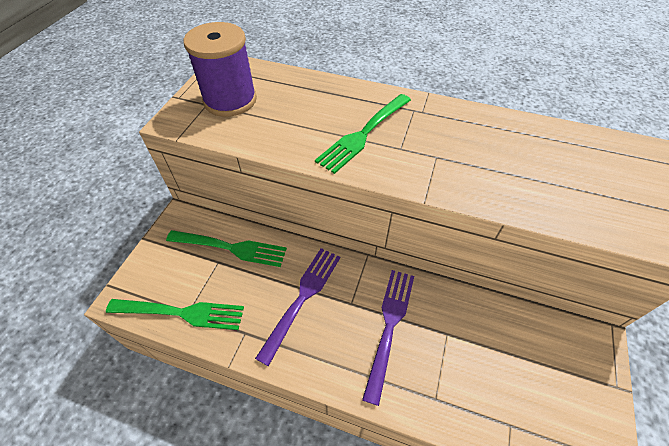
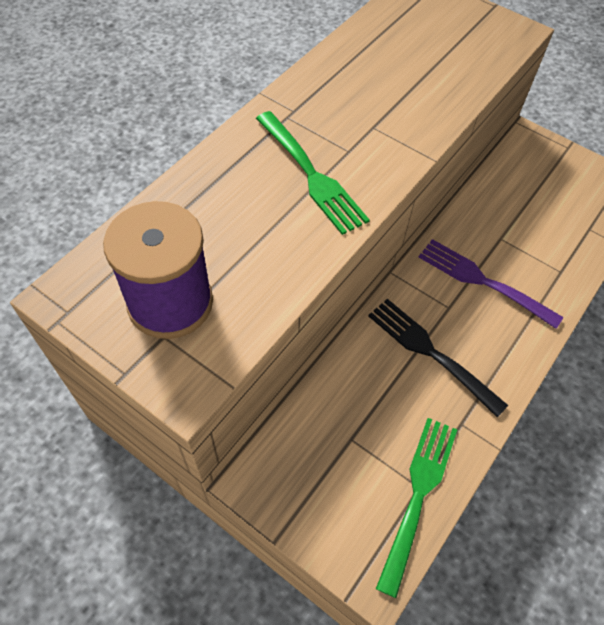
camera: 75 degrees left, 5 degrees up
green fork [166,230,287,267] -> none
purple fork [255,248,340,366] -> black fork [368,299,508,417]

